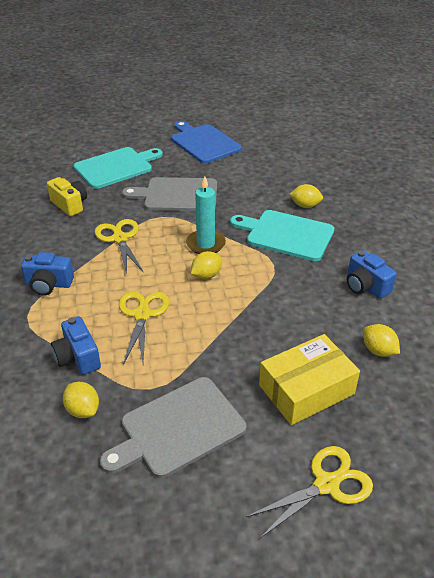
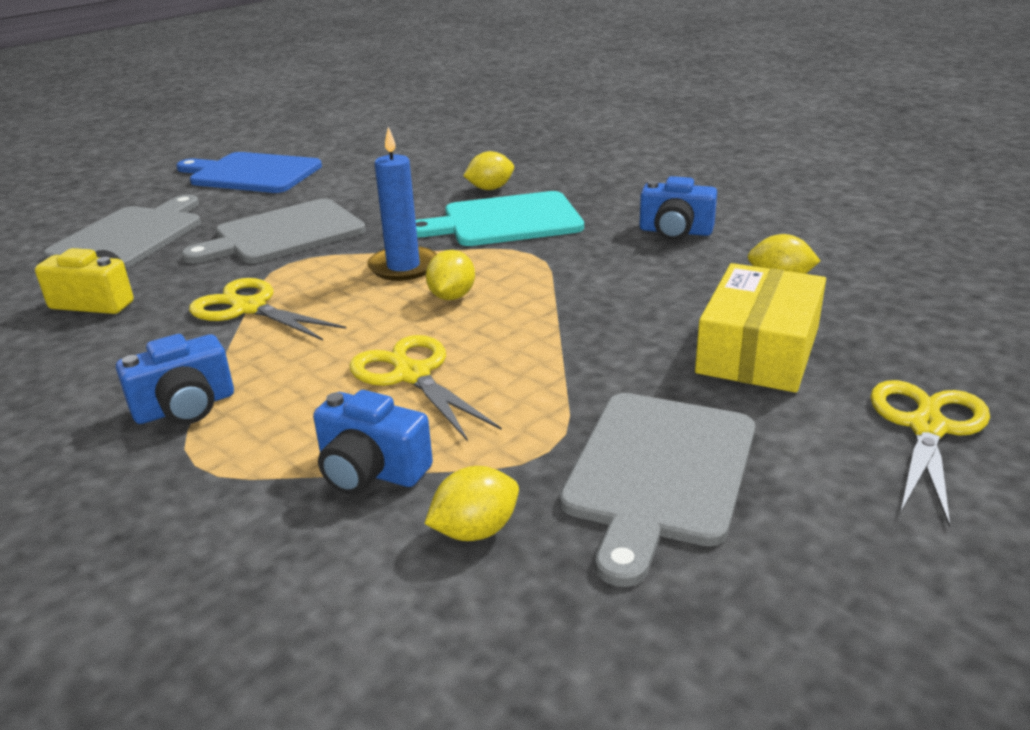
camera: 35 degrees left, 10 degrees down
yellow lemon [63,382,99,418] -> yellow lemon turned 45 degrees counterclockwise [424,466,519,541]
turquoise cutting board [73,147,163,189] -> grey cutting board [43,195,201,269]
turquoise candle [186,176,226,254] -> blue candle [367,127,437,281]

